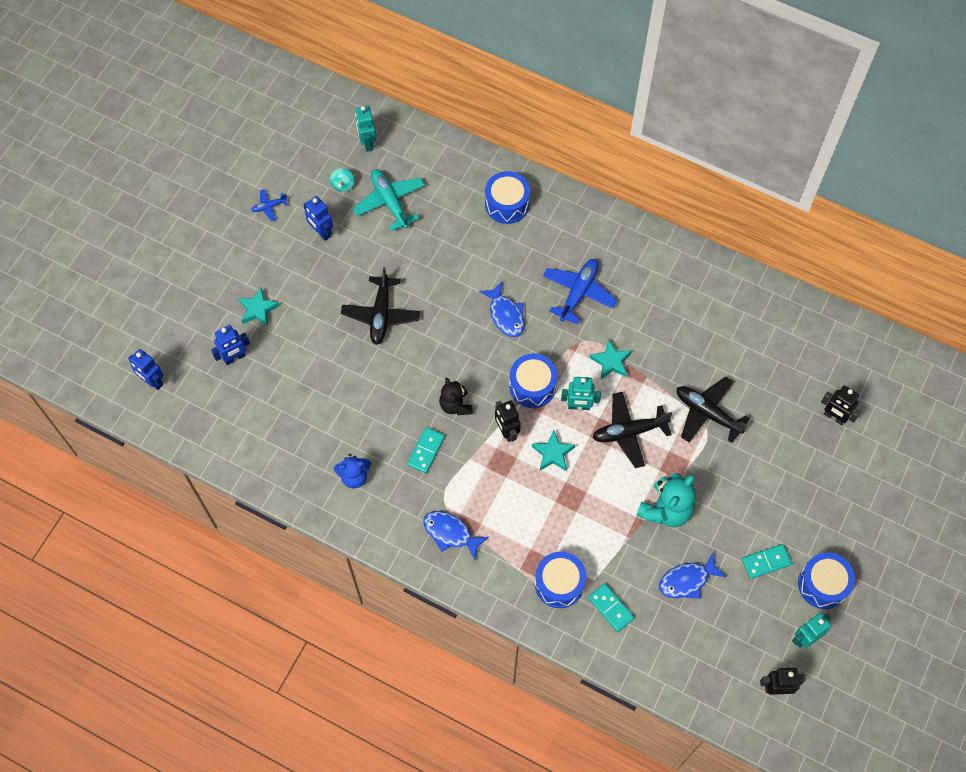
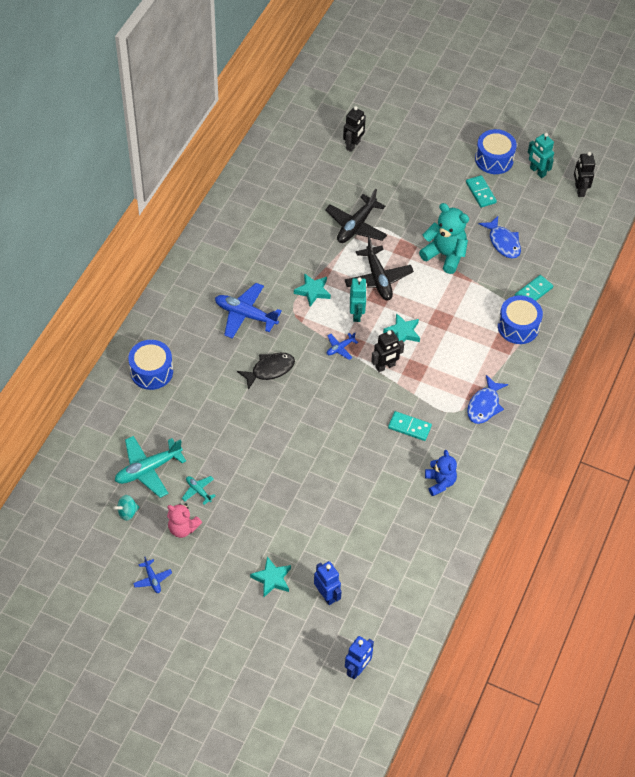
camera: 95 degrees left, 10 degrees down
blue robot [304,196,333,241] -> pink teddy bear [167,503,202,538]
turquoise spinning top [330,168,355,192] -> turquoise spinning top turned 150 degrees clockwise [113,495,139,521]
black plane [341,267,420,345] -> none
turquoise robot [355,106,376,152] -> none
black teddy bear [439,378,473,415] -> none
blue fish [479,282,525,337] -> black fish [237,353,295,390]
blue drum [509,353,558,408] -> blue plane [327,333,358,360]
none -> turquoise plane [182,476,216,505]

